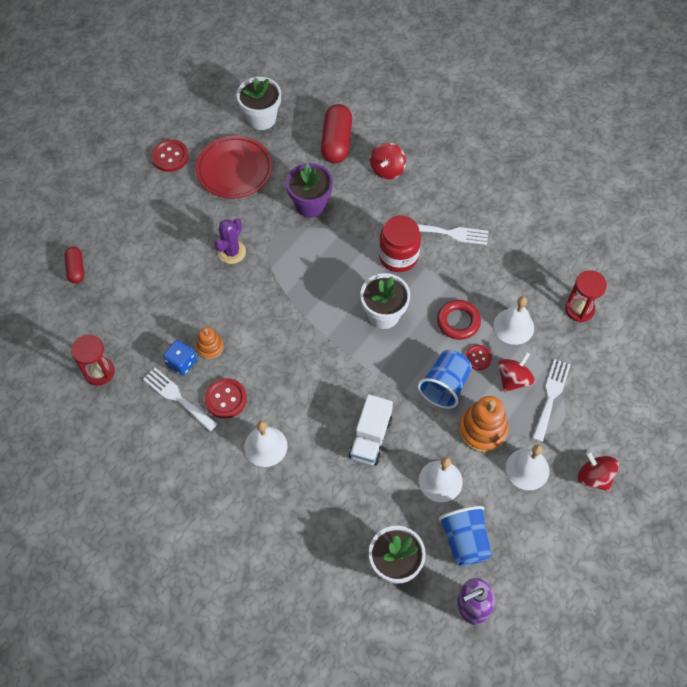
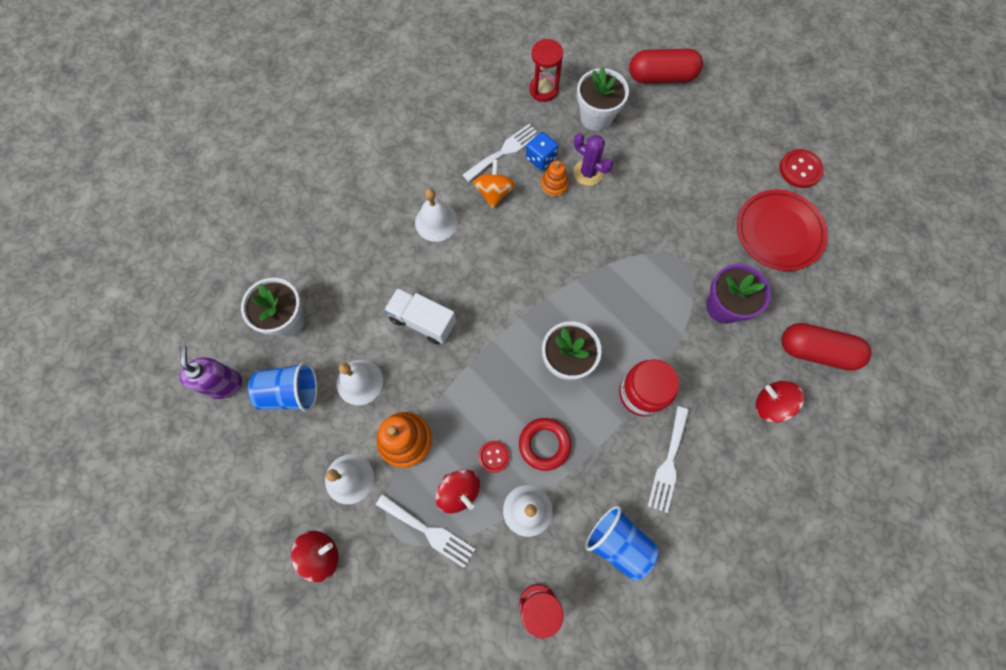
camera: 100 degrees right, 10 degrees up
red capsule [64,246,84,284] -> red capsule [629,49,703,83], size x1.74
red button [204,378,247,419] -> orange spinning top [473,159,515,208]
purple cactus [214,218,246,264] -> purple cactus moved to [573,133,613,186]
white flower pot [237,77,281,130] -> white flower pot moved to [577,67,629,131]
blue cup [418,350,472,409] -> blue cup moved to [586,506,659,581]

